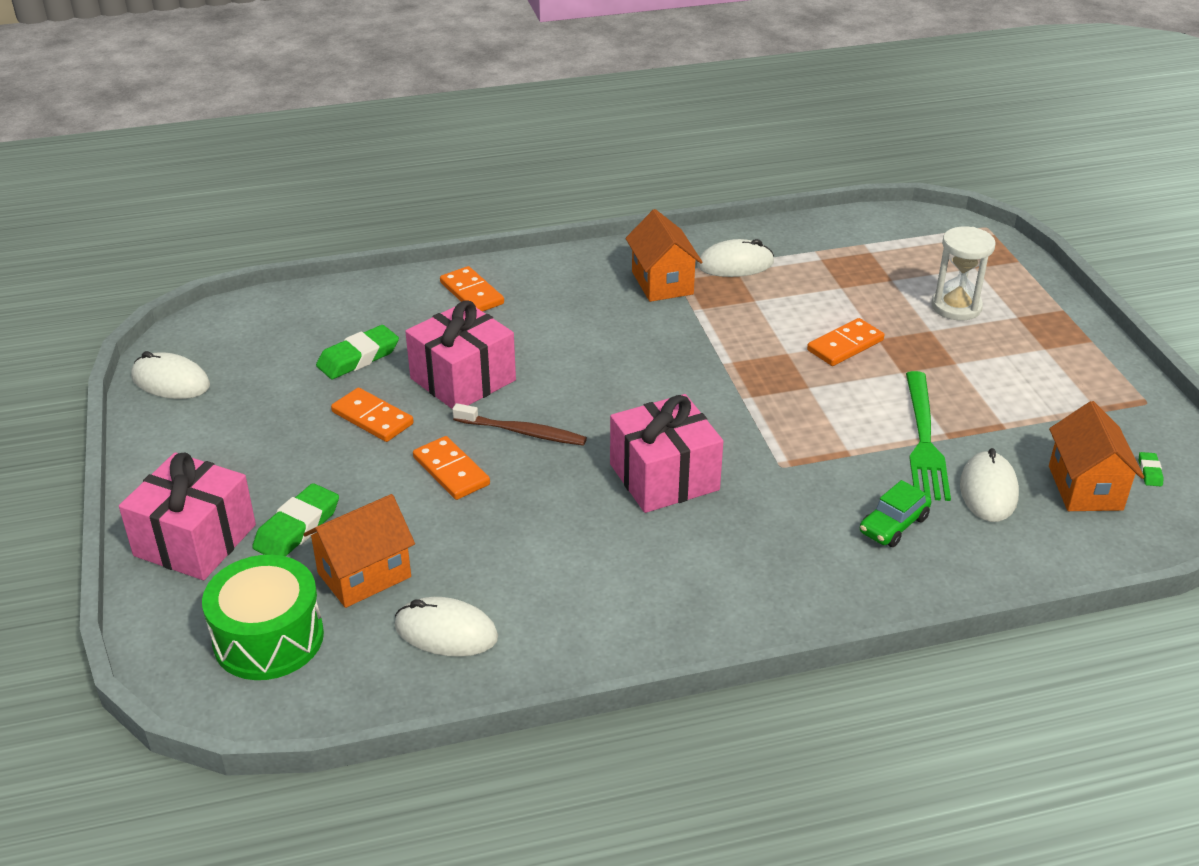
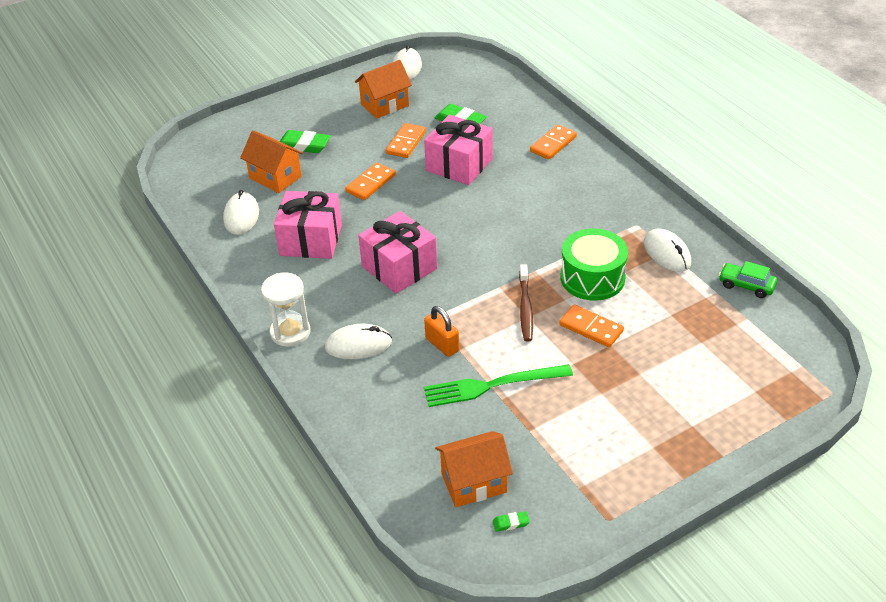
camera: 75 degrees right, 5 degrees up
pink gift [119,452,256,580] -> pink gift moved to [274,191,342,259]
green drum [202,555,324,680] -> green drum moved to [561,229,628,301]
brown toothbrush [452,403,587,446] -> brown toothbrush moved to [519,264,533,342]
orange house [625,209,703,302] -> orange house moved to [355,60,412,119]
green car [860,480,932,547] -> green car moved to [719,261,777,298]
white hourglass [931,227,996,320] -> white hourglass moved to [261,272,311,347]
white mouse [960,448,1019,522] -> white mouse moved to [325,324,392,359]
none -> orange padlock [424,306,459,357]

